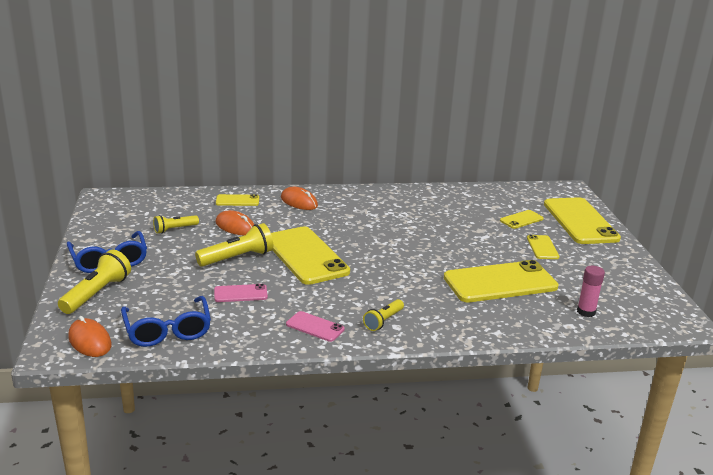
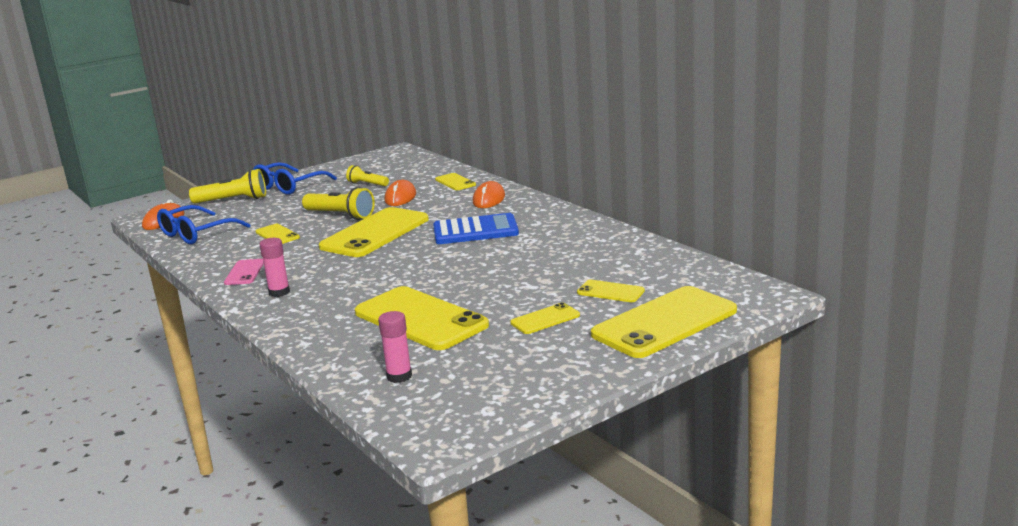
camera: 65 degrees right, 5 degrees down
pink phone [214,284,268,302] -> yellow phone [256,224,300,244]
yellow flashlight [363,299,404,331] -> pink glue stick [260,238,290,297]
none -> blue calculator [433,213,519,244]

